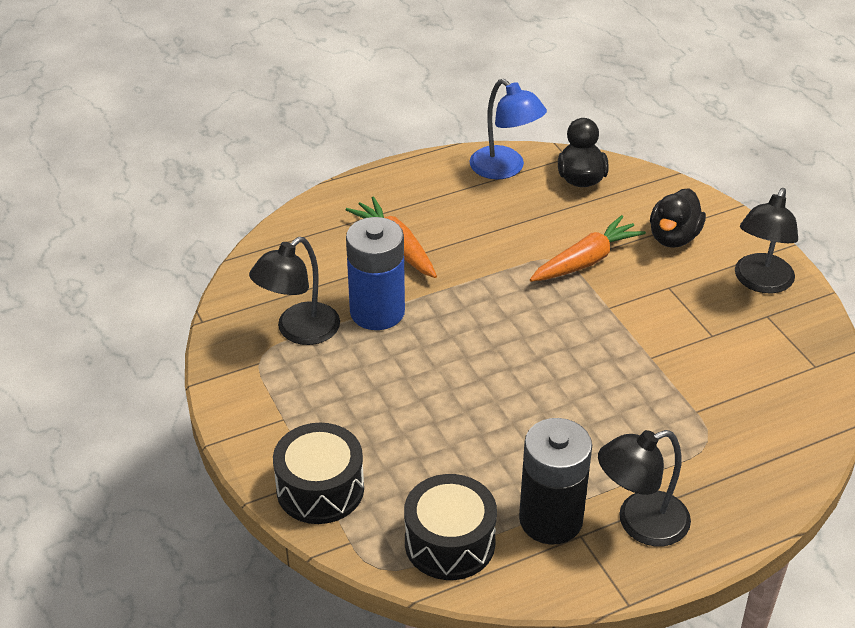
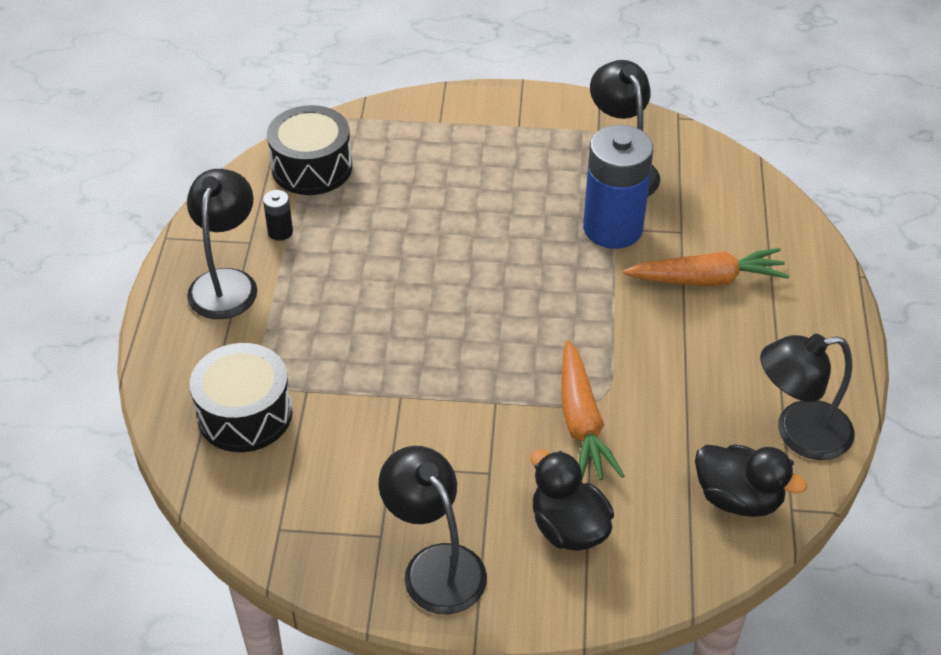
camera: 120 degrees right, 5 degrees up
black drum [273,423,364,524] -> black drum moved to [190,343,292,452]
blue lamp [470,79,547,179] -> black lamp [760,334,854,460]
black battery [519,418,592,545] -> black battery [263,190,293,241], size x0.42

